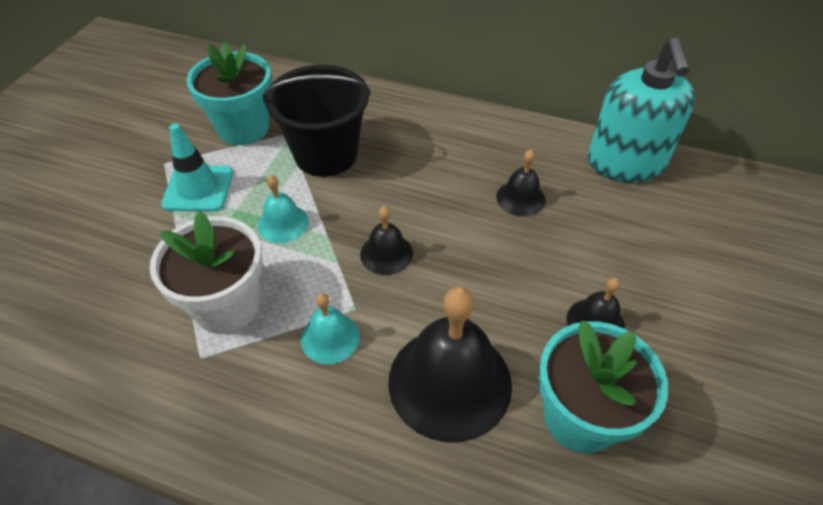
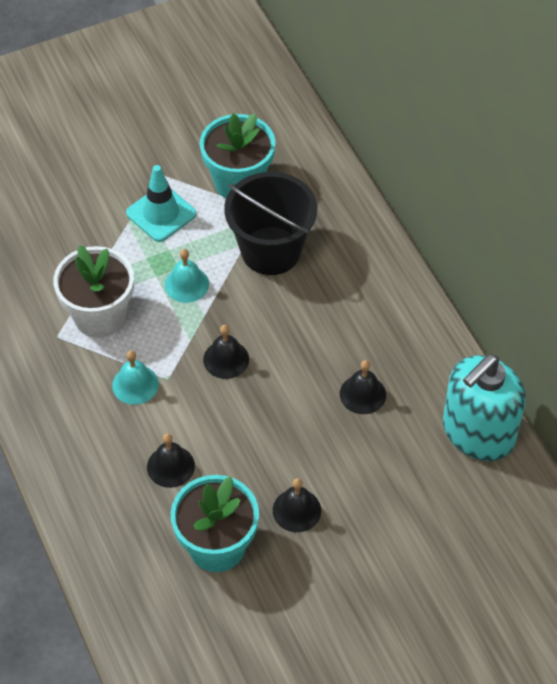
camera: 45 degrees right, 5 degrees up
black bell [389,287,512,442] -> black bell [147,433,195,488], size x0.50

